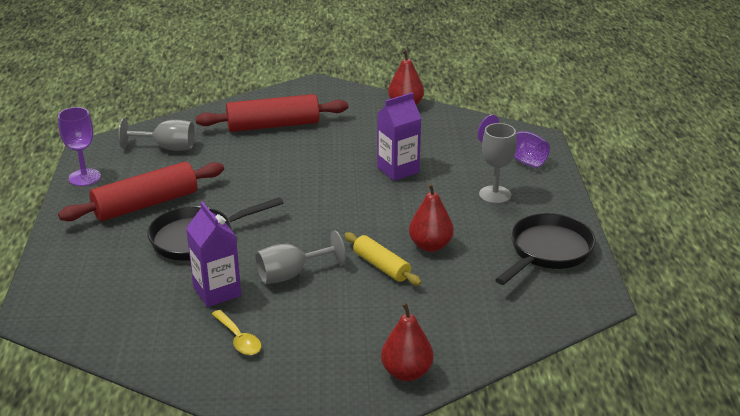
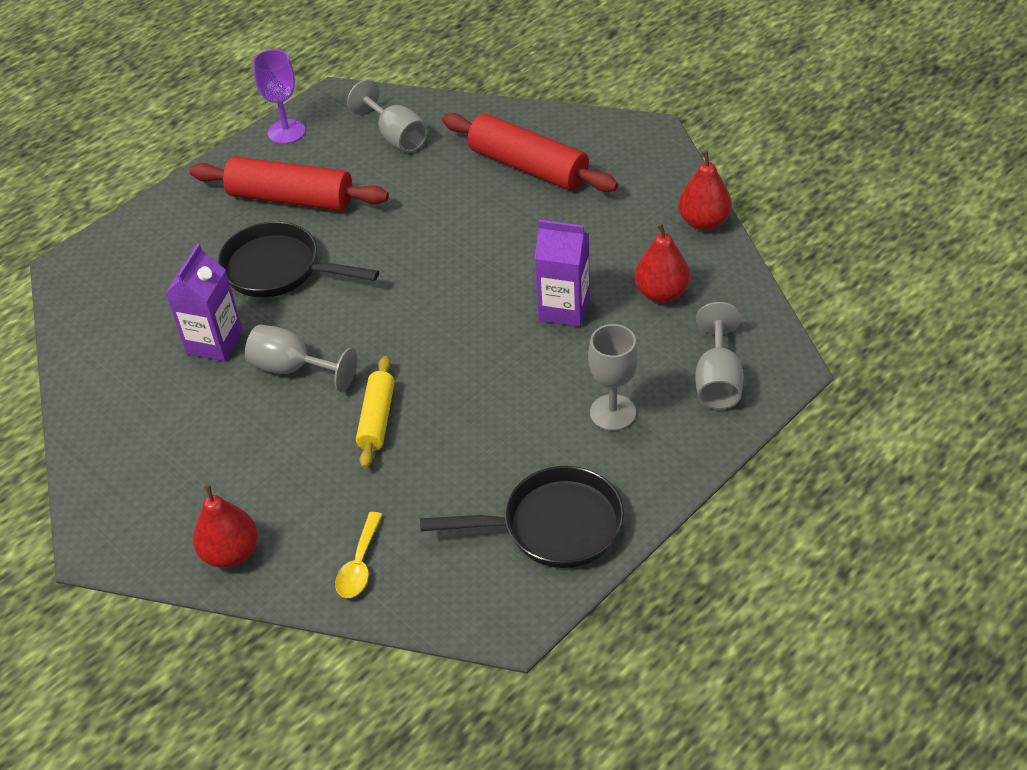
camera: 50 degrees right, 15 degrees up
yellow spoon [212,310,261,355] -> yellow spoon moved to [335,512,383,598]
red pear [409,183,454,252] -> red pear moved to [634,223,690,303]
purple goblet [478,115,550,168] -> grey goblet [695,302,743,409]

